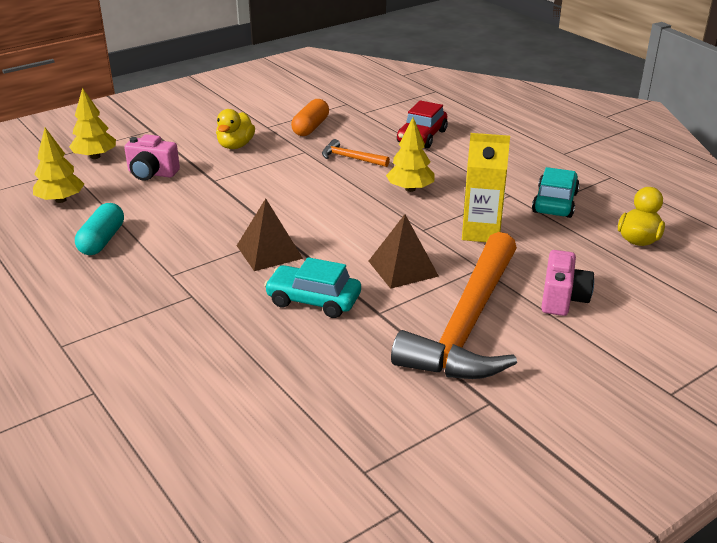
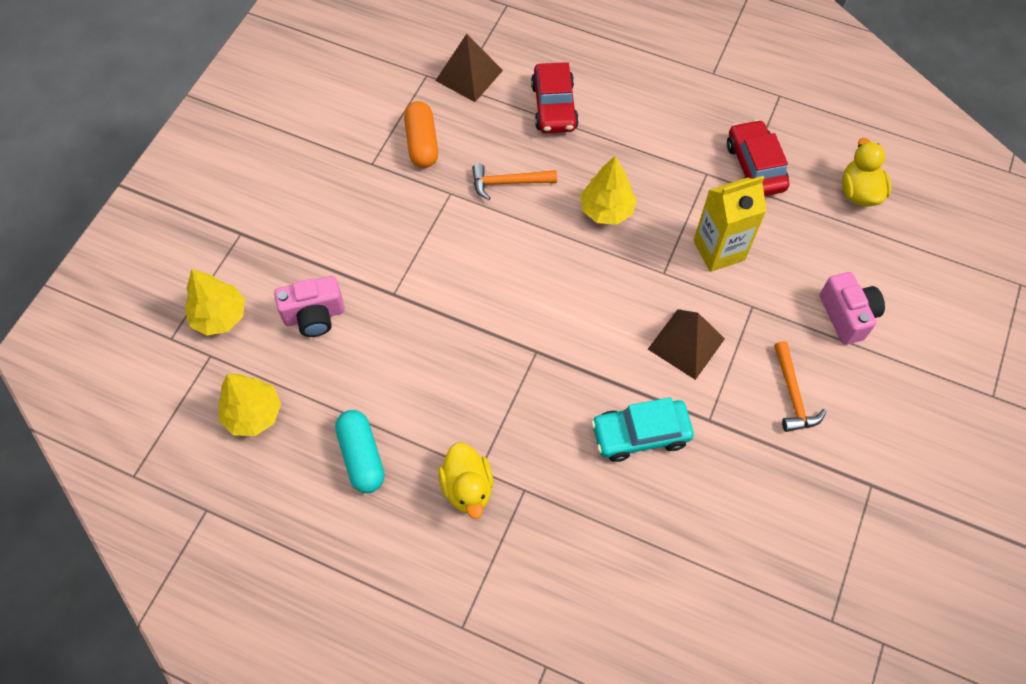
camera: 30 degrees left, 30 degrees up
yellow duck [216,109,255,149] -> yellow duck moved to [438,442,493,519]
brown pyramid [237,198,303,271] -> brown pyramid moved to [435,34,503,102]
orange hammer [391,232,517,379] -> orange hammer [774,341,827,432], size x0.41
turquoise car [532,167,580,218] -> red car [727,120,789,196]

